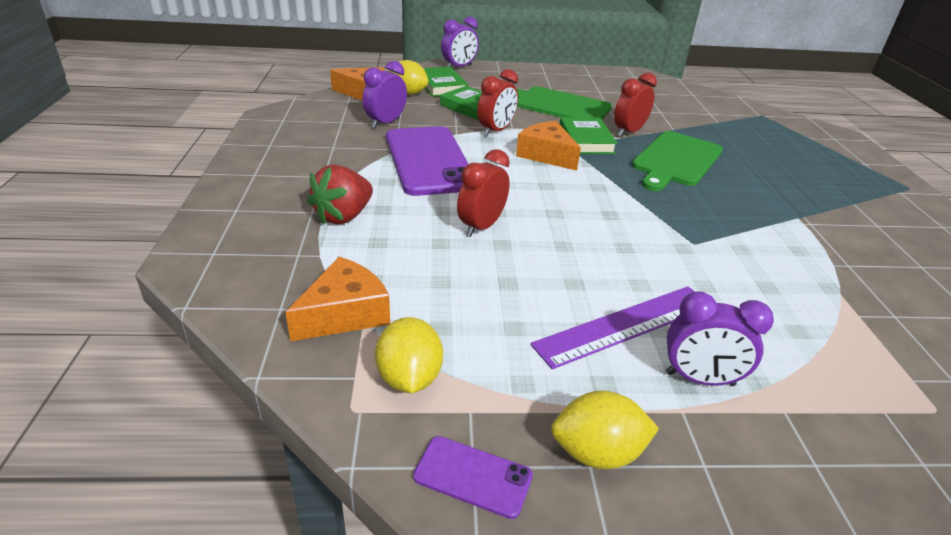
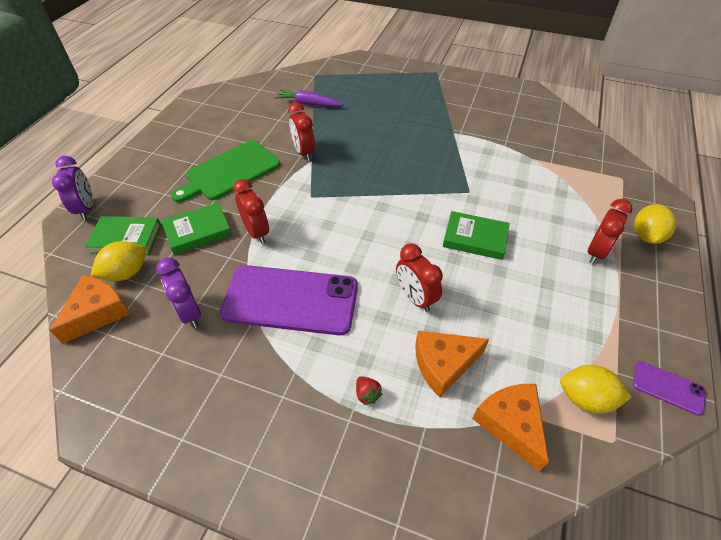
camera: 65 degrees left, 15 degrees up
red strawberry [307,164,373,225] -> red strawberry [356,376,382,405], size x0.47
purple phone [413,436,533,519] -> purple phone turned 75 degrees clockwise [633,361,706,416]
orange cheese [516,121,581,171] -> orange cheese moved to [415,331,489,397]
purple ruler [530,286,695,369] -> none
yellow lemon [551,391,659,469] -> yellow lemon moved to [634,204,677,244]
green book [560,117,618,154] -> green book moved to [443,211,510,260]
green cutting board [632,131,723,191] -> none
purple clock [666,291,774,386] -> red clock [588,199,633,264]
none -> purple carrot [274,89,344,107]

